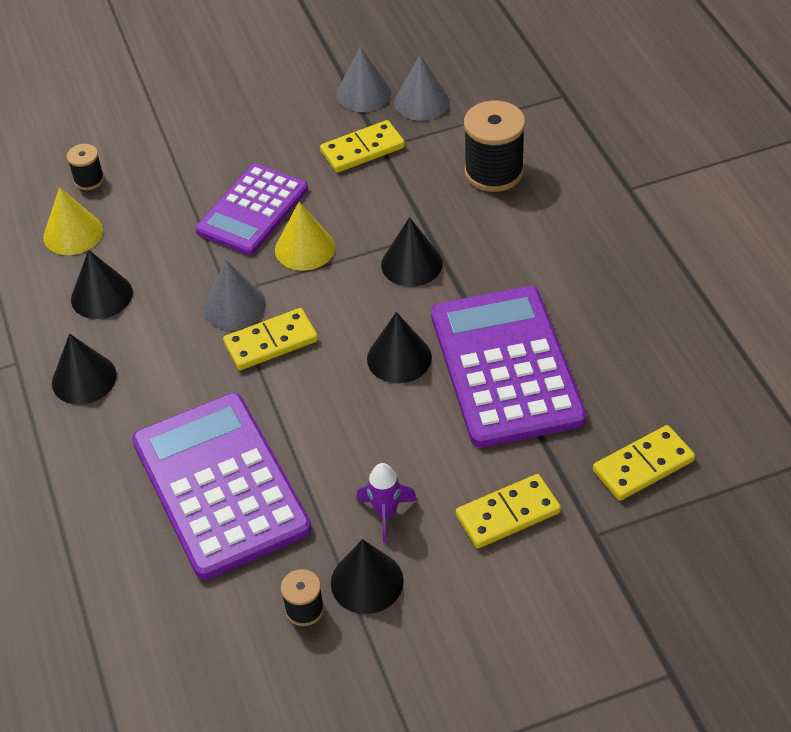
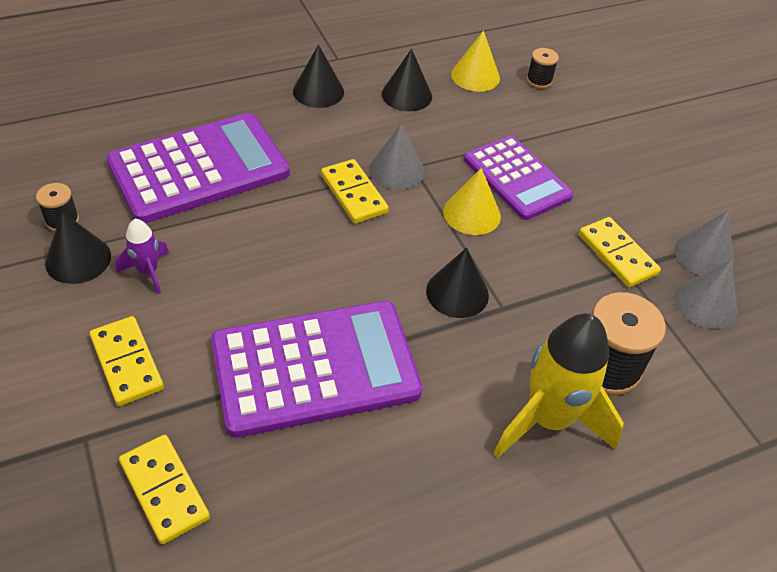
camera: 80 degrees right, 0 degrees up
purple calculator [196,163,308,255] -> purple calculator turned 150 degrees counterclockwise [464,135,574,220]
black cone [367,312,432,383] -> none
none -> yellow rocket [494,313,624,458]

